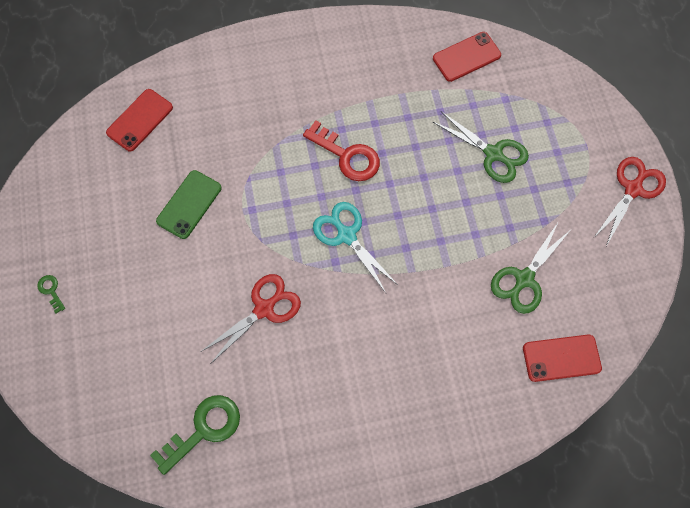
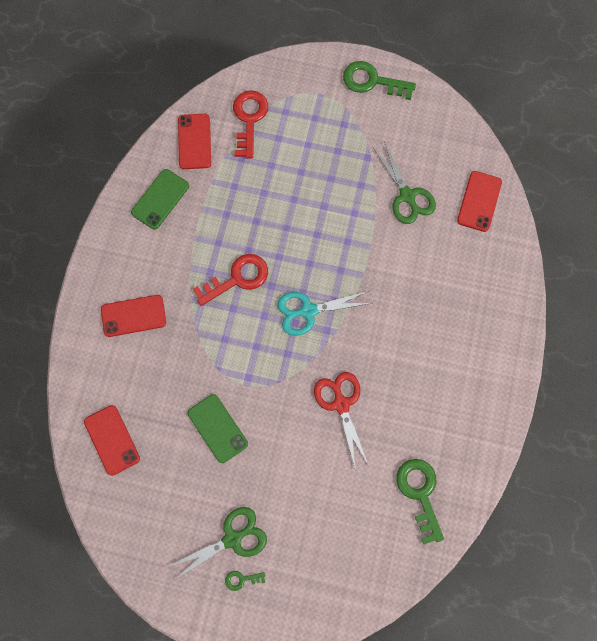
camera: 65 degrees left, 5 degrees up
green scissors [433,111,529,183] -> green scissors moved to [170,507,267,580]
red scissors [594,157,666,246] -> green key [343,61,416,100]
none -> red phone [101,295,166,337]
none -> green phone [131,169,189,229]
none -> red key [233,90,268,159]

